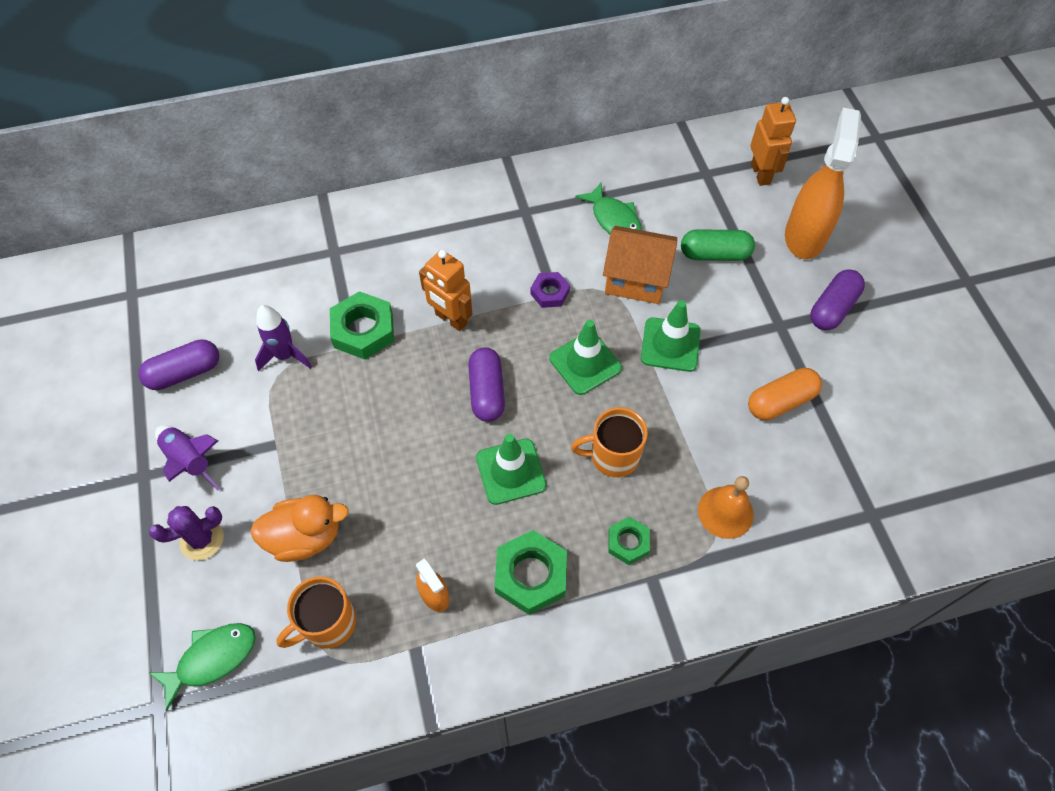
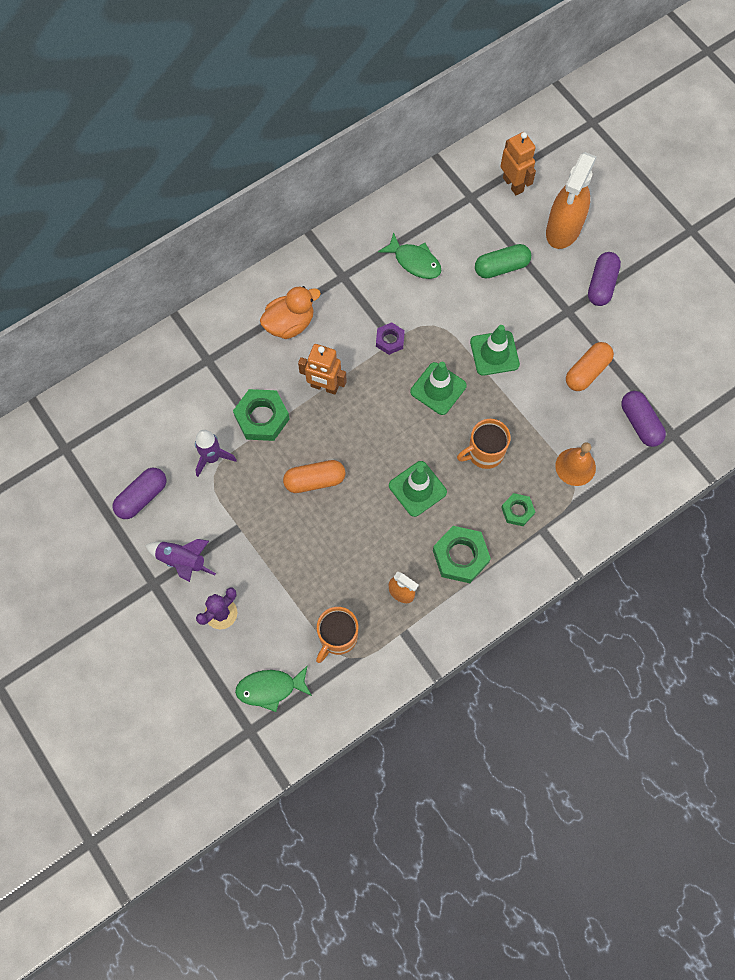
camera: 20 degrees left, 10 degrees up
green fish [149,623,256,711] -> green fish turned 135 degrees counterclockwise [235,665,312,712]
orange duck [250,495,349,562] -> orange duck moved to [260,286,321,339]
purple capsule [468,347,505,422] -> purple capsule moved to [621,391,666,447]
orange house [603,226,677,304] -> none
orange spray bottle [785,108,861,259] -> orange spray bottle turned 150 degrees counterclockwise [546,152,597,249]
none -> orange capsule [283,460,345,493]

